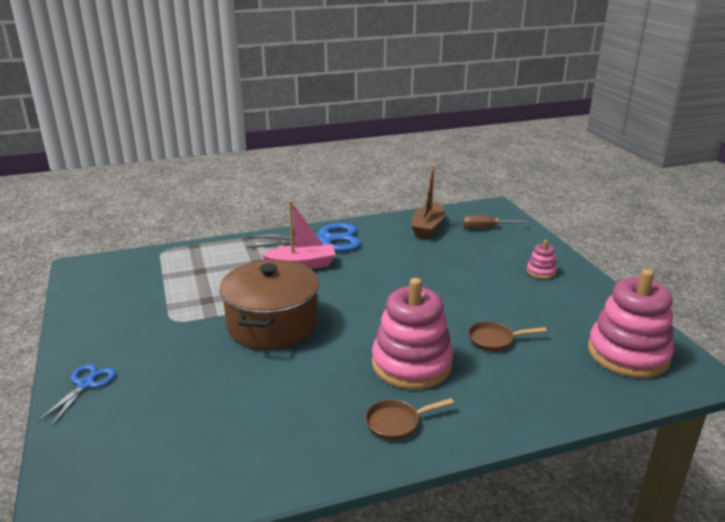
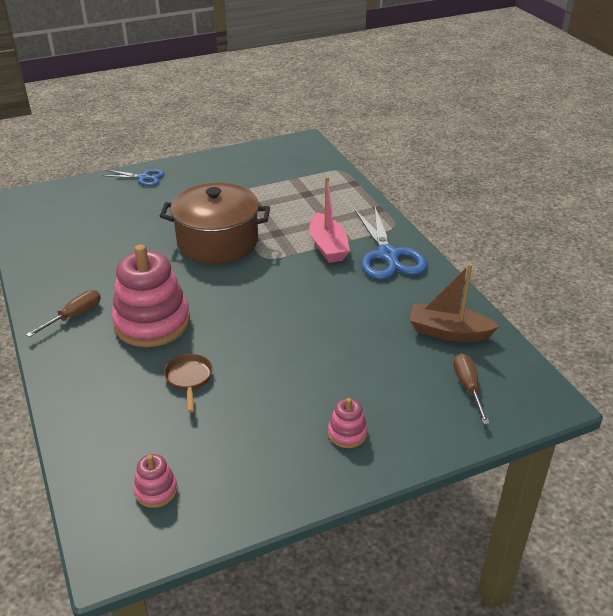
camera: 85 degrees right, 10 degrees up
brown pan [365,398,454,440] -> brown screwdriver [26,290,101,337]
pink stacking toy [588,269,674,378] -> pink stacking toy [134,454,178,508], size x0.45

